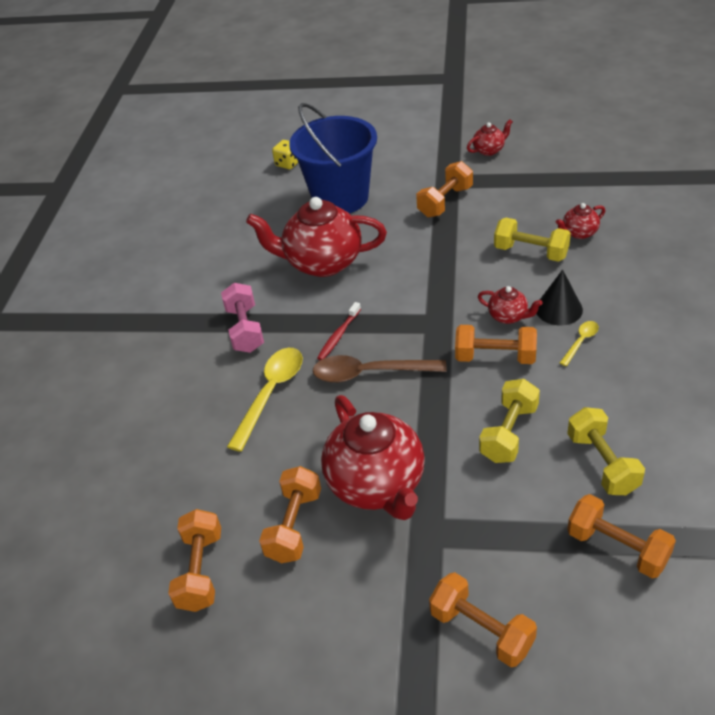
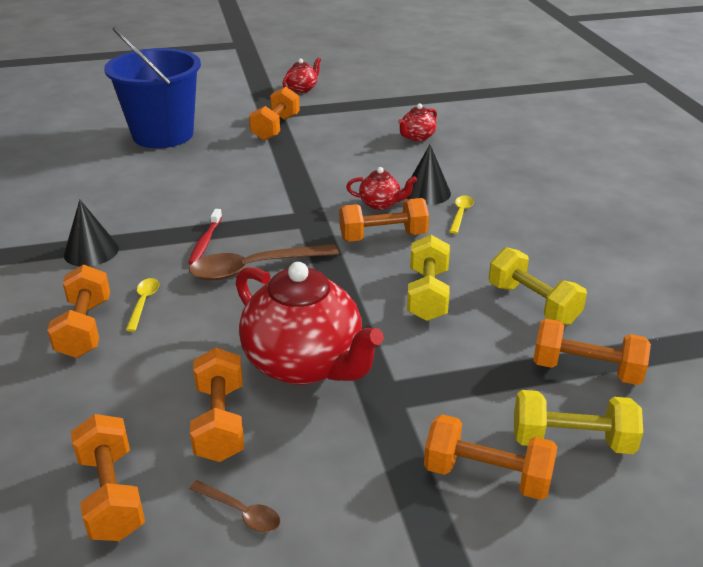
camera: 25 degrees left, 10 degrees down
pink dumbbell [221,283,264,353] -> black cone [64,200,119,266]
yellow spoon [227,348,303,452] -> yellow spoon [126,278,159,332], size x0.50
red teapot [246,197,387,277] -> none
yellow dice [272,140,298,169] -> none
yellow dumbbell [494,218,571,262] -> yellow dumbbell moved to [514,390,643,454]
none -> orange dumbbell [47,264,110,358]
none -> brown spoon [189,480,280,532]

